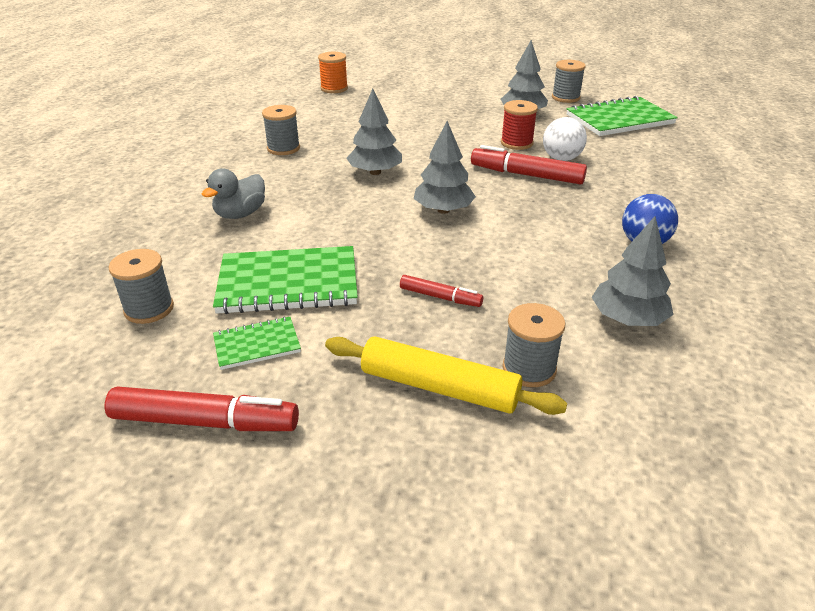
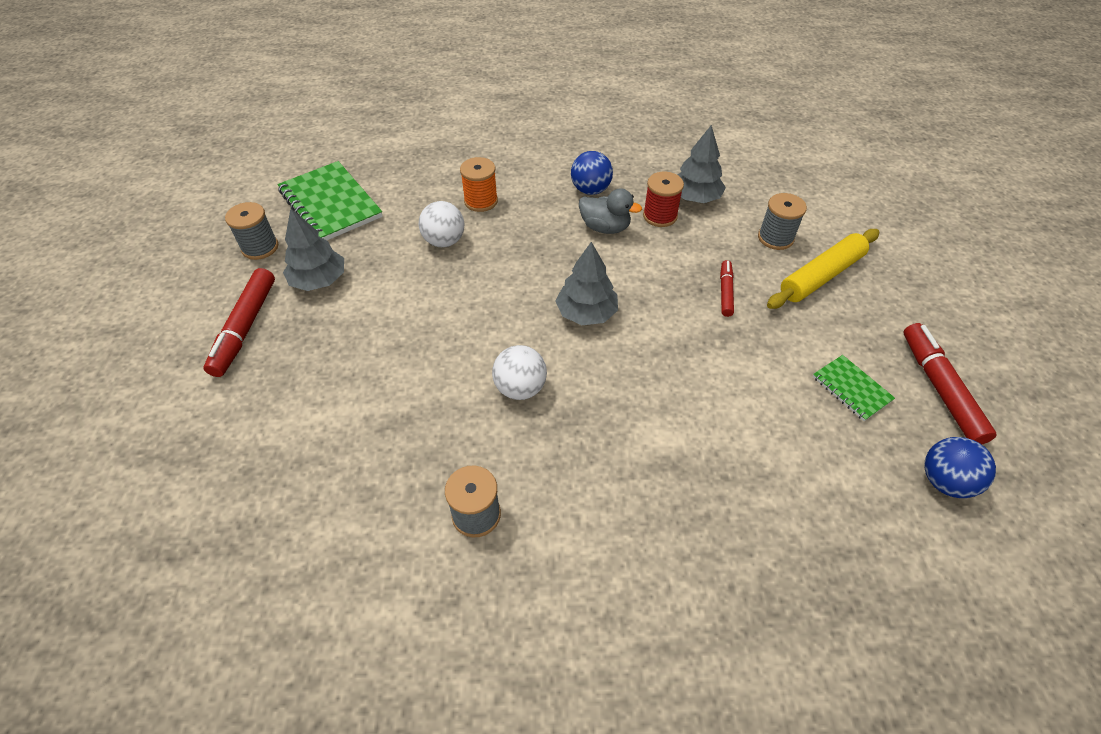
camera: 105 degrees left, 15 degrees up
grey spool [108,249,174,324] -> none
grey duck [202,168,265,219] -> grey duck moved to [579,188,642,234]
green notebook [213,246,358,314] -> none
orange spool [318,52,348,93] -> orange spool moved to [460,157,498,212]
yellow rolling pin [325,337,567,415] -> yellow rolling pin turned 45 degrees clockwise [767,229,879,309]
grey tree [347,88,402,175] -> white ball [492,345,547,400]
red marker [471,145,587,185] -> red marker moved to [204,268,275,377]
red spool [501,100,538,150] -> red spool moved to [643,172,684,227]
none -> blue ball [924,437,996,498]

